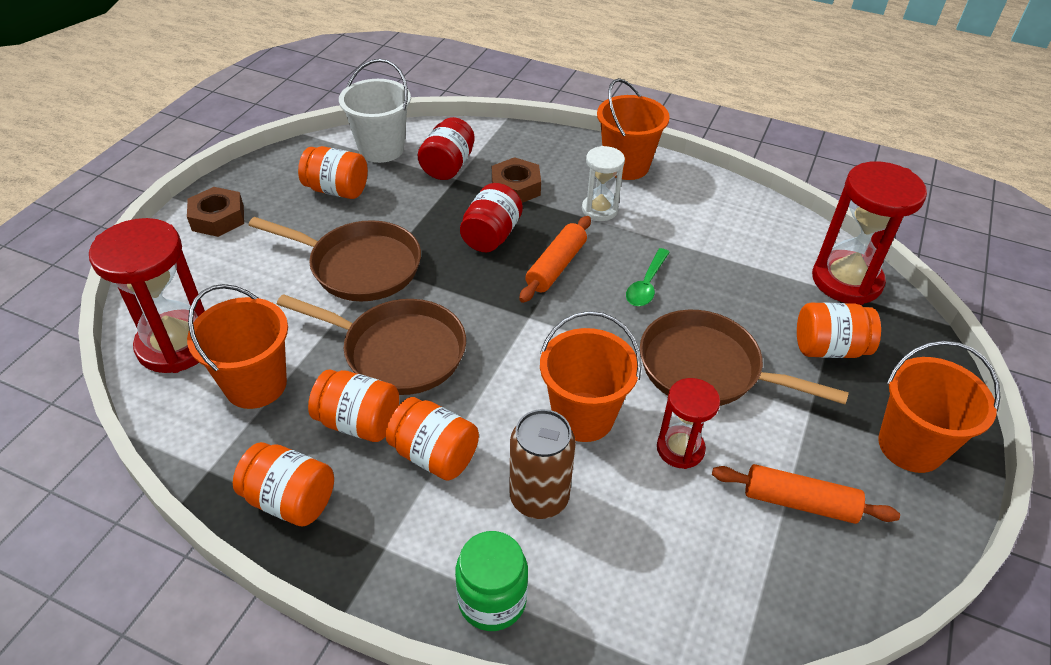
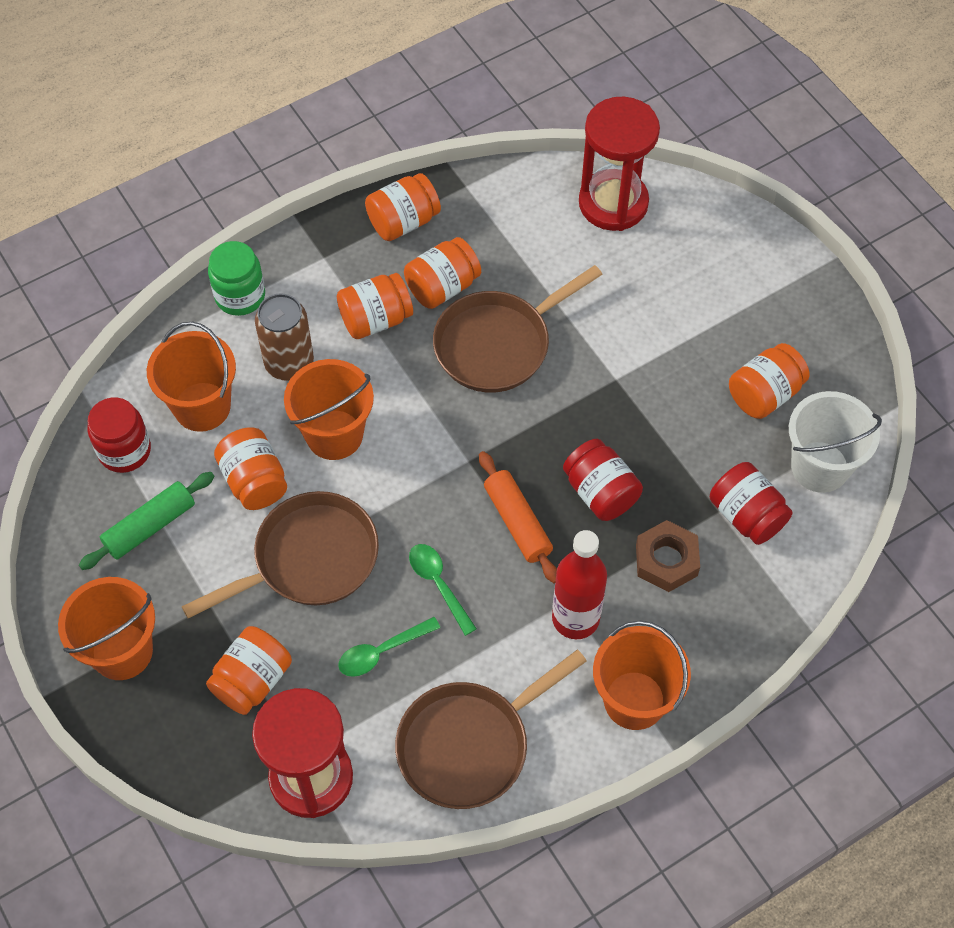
camera: 125 degrees right, 15 degrees up
brown nut [187,187,244,237] -> none
orange bucket [187,284,288,409] -> orange bucket moved to [147,322,236,432]
brown pan [249,217,421,301] -> brown pan moved to [395,650,587,809]
white hourglass [582,146,625,221] -> red bottle [552,530,607,639]
red hourglass [657,378,720,469] -> orange jar [214,427,287,510]
orange rolling pin [712,464,900,524] -> green rolling pin [79,472,215,570]
none -> red jar [87,398,151,473]
none -> green spoon [338,617,440,677]

